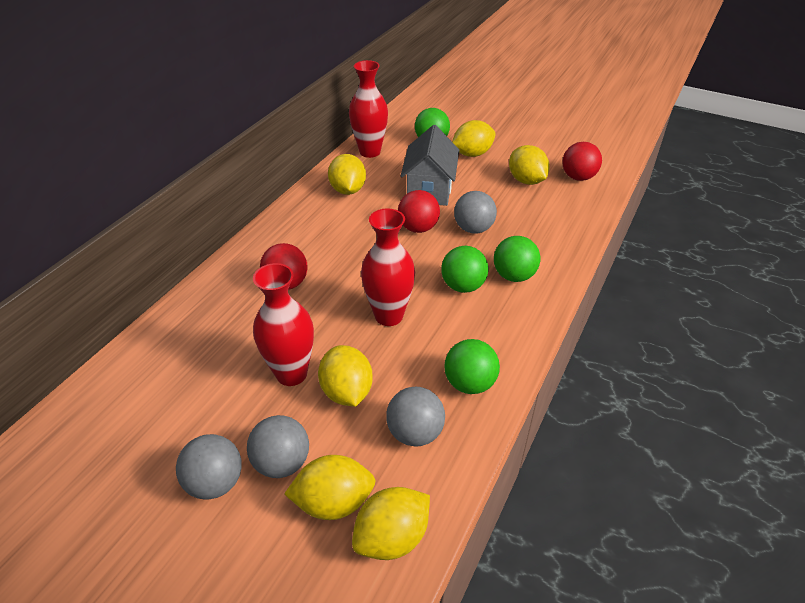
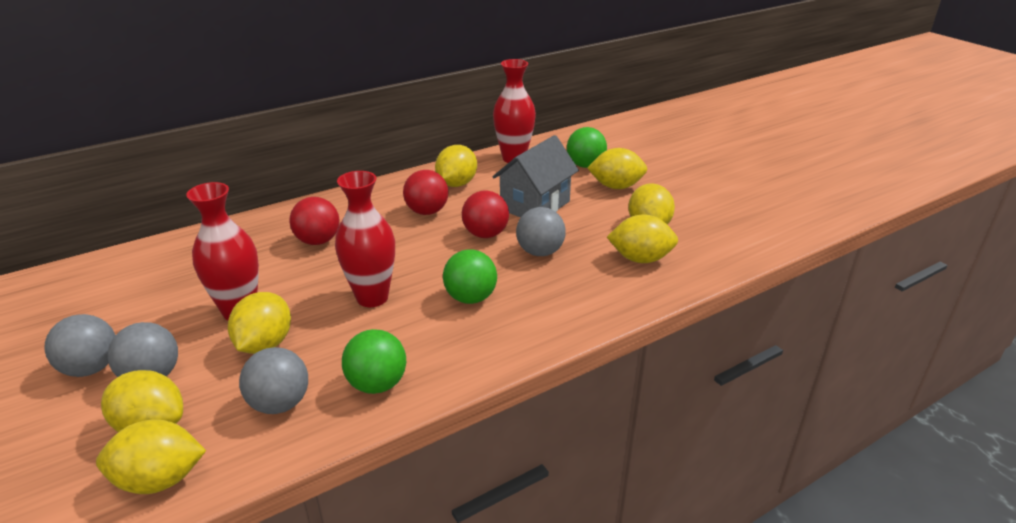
camera: 30 degrees right, 10 degrees down
green ball [494,236,540,282] -> none
red ball [562,142,602,181] -> red ball moved to [403,170,448,215]
none -> yellow lemon [607,214,678,263]

